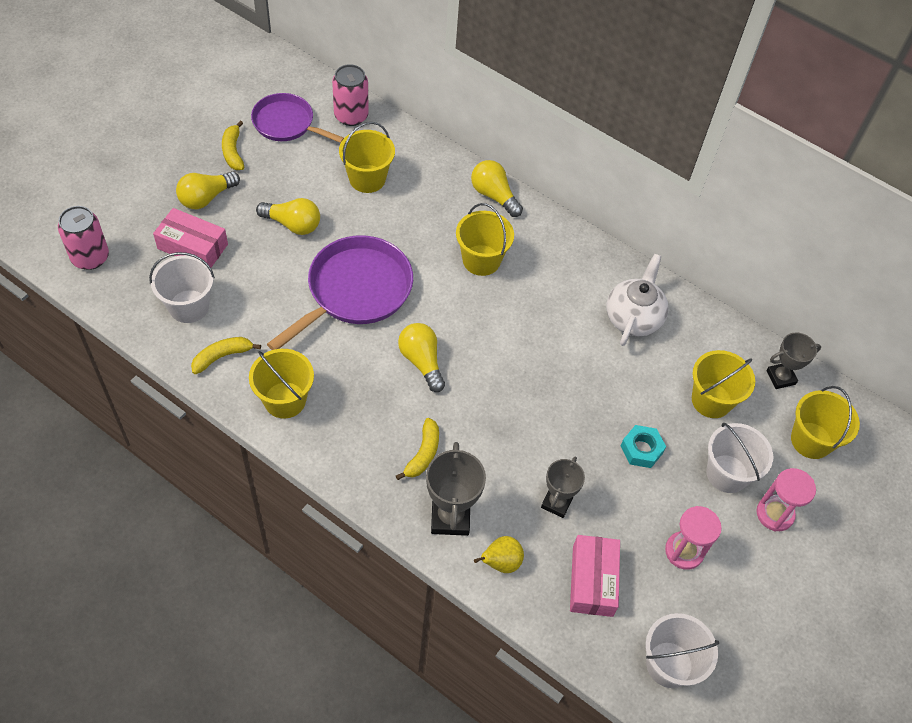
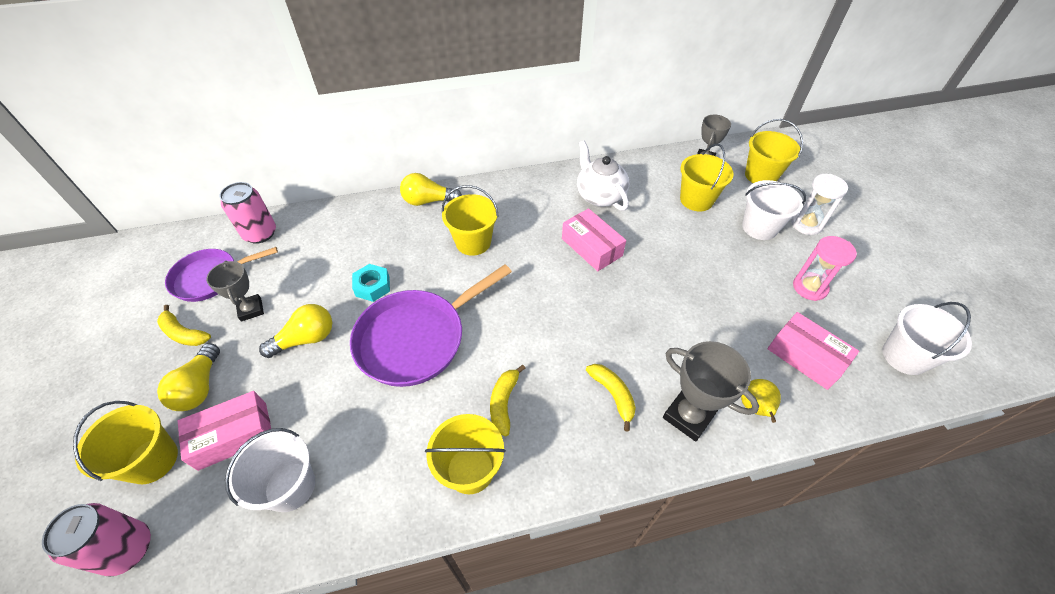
camera: 45 degrees left, 5 degrees down
yellow banana [191,337,261,374] -> yellow banana moved to [490,365,525,437]
purple pan [267,235,413,350] -> purple pan turned 120 degrees counterclockwise [350,264,512,387]
yellow bucket [339,122,395,193] -> yellow bucket moved to [73,401,178,484]
yellow light bulb [398,323,445,392] -> none
grey trophy [541,457,585,518] -> grey trophy moved to [206,261,264,321]
turquoise nut [621,425,666,468] -> turquoise nut moved to [352,264,390,302]
pink hourglass [756,468,816,531] -> white hourglass [791,174,848,235]
none -> pink box [562,208,626,271]

